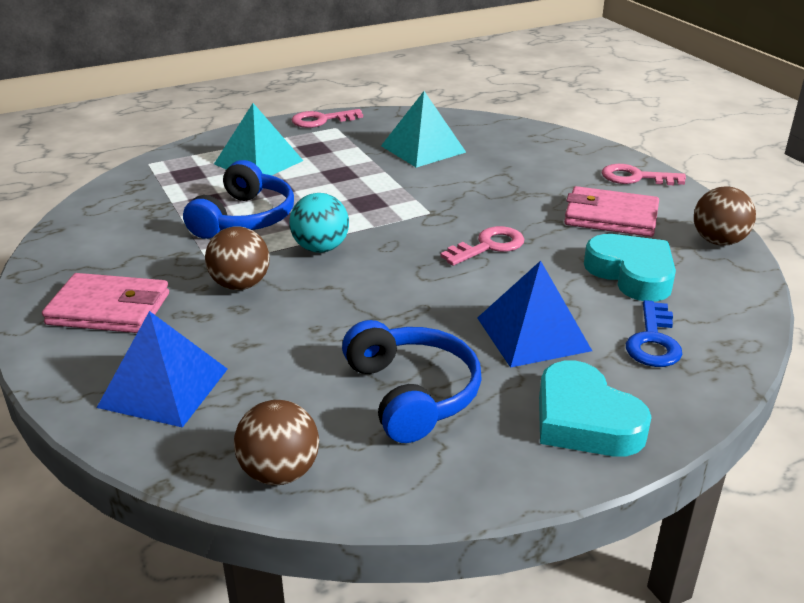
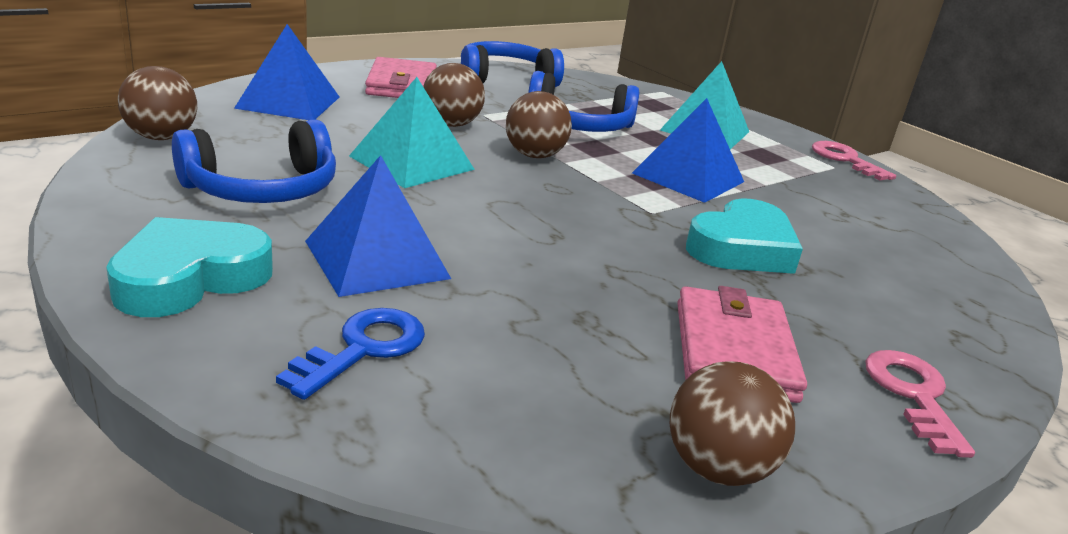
camera: 75 degrees right, 5 degrees down
turquoise ball [289,193,349,253] -> brown ball [506,91,572,158]
turquoise pyramid [381,91,466,168] -> turquoise pyramid moved to [349,77,475,188]
pink key [440,226,524,266] -> none
turquoise heart [584,234,676,302] -> turquoise heart moved to [686,198,803,274]
blue key [626,300,682,367] -> blue key turned 120 degrees clockwise [276,308,425,400]
none -> blue headphones [461,41,564,87]
none -> blue pyramid [632,98,744,203]

